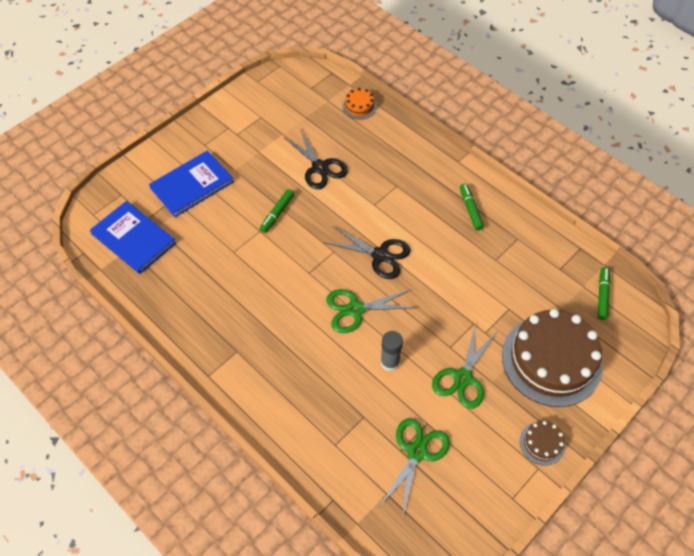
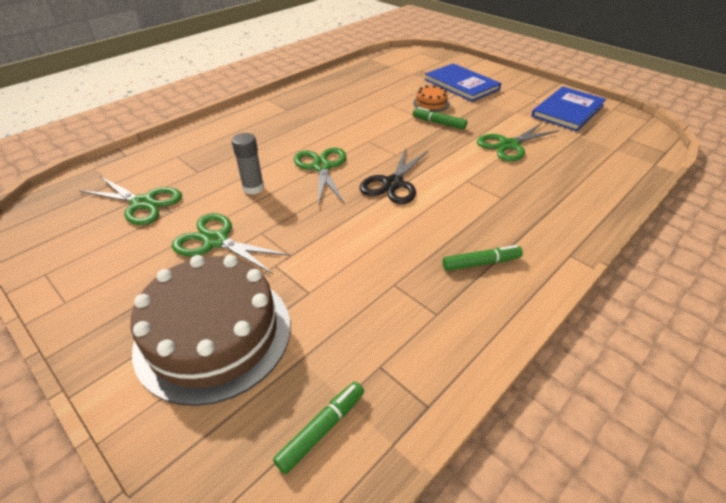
camera: 90 degrees right, 15 degrees down
blue book [90,201,176,274] -> blue book moved to [531,86,606,131]
black scissors [284,129,348,189] -> green scissors [477,123,560,162]
orange cake [343,88,377,119] -> orange cake moved to [413,85,450,112]
brown cake [520,421,565,466] -> none
green marker [598,267,610,320] -> green marker turned 60 degrees counterclockwise [273,381,364,474]

